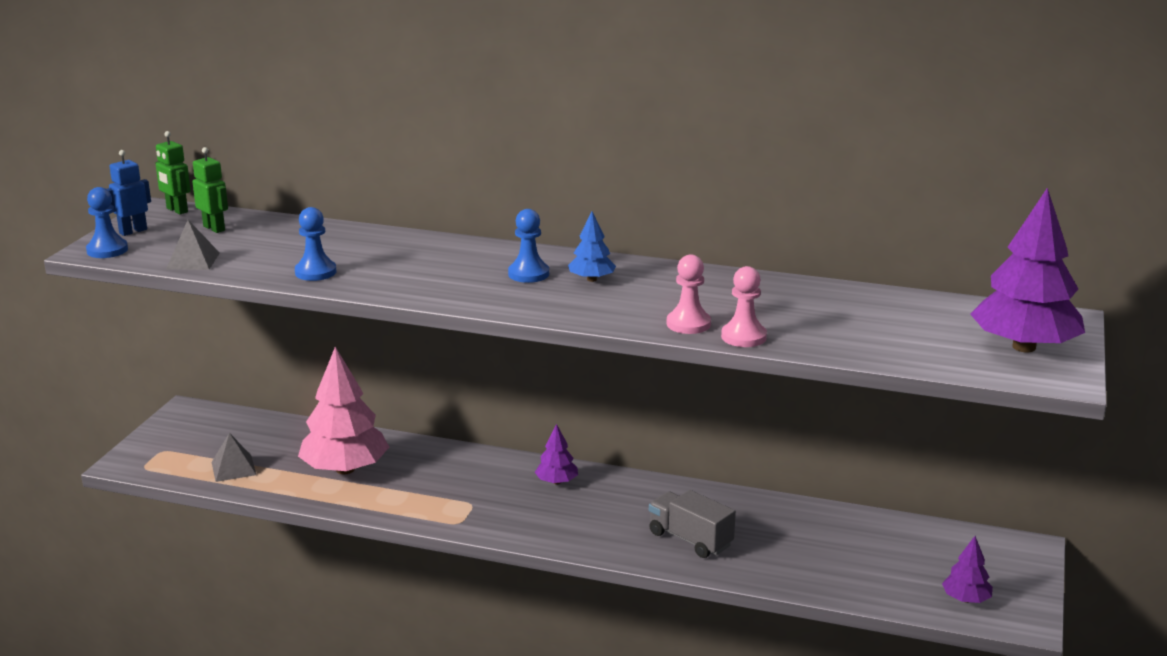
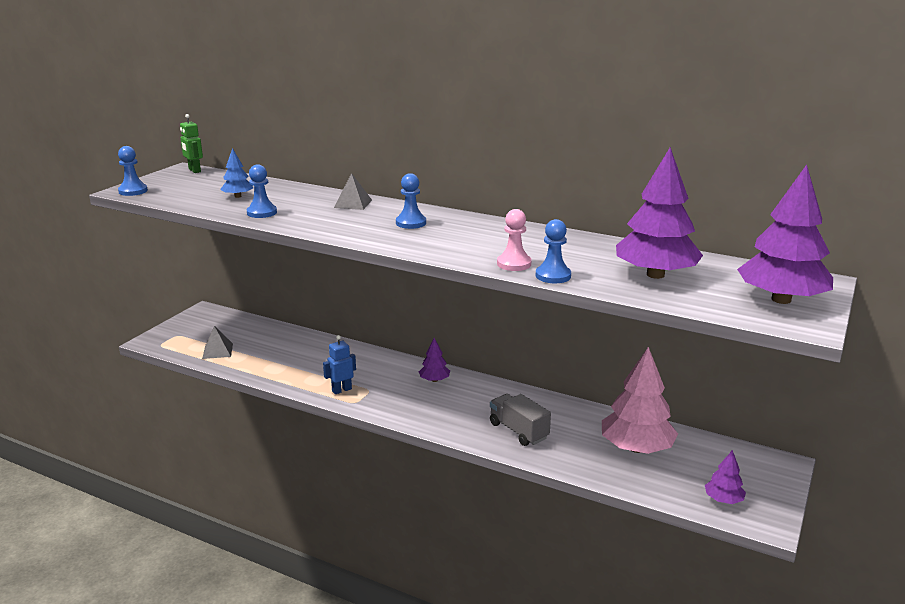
camera: 10 degrees right, 0 degrees up
blue robot [107,150,151,236] -> blue robot moved to [323,335,356,394]
grey pyramid [166,220,220,270] -> grey pyramid moved to [334,173,372,210]
green robot [193,147,228,233] -> none
pink tree [298,347,389,474] -> pink tree moved to [602,347,678,454]
blue tree [568,211,616,282] -> blue tree moved to [220,148,253,198]
pink pawn [721,266,767,347] -> blue pawn [536,219,571,283]
none -> purple tree [616,147,703,279]

